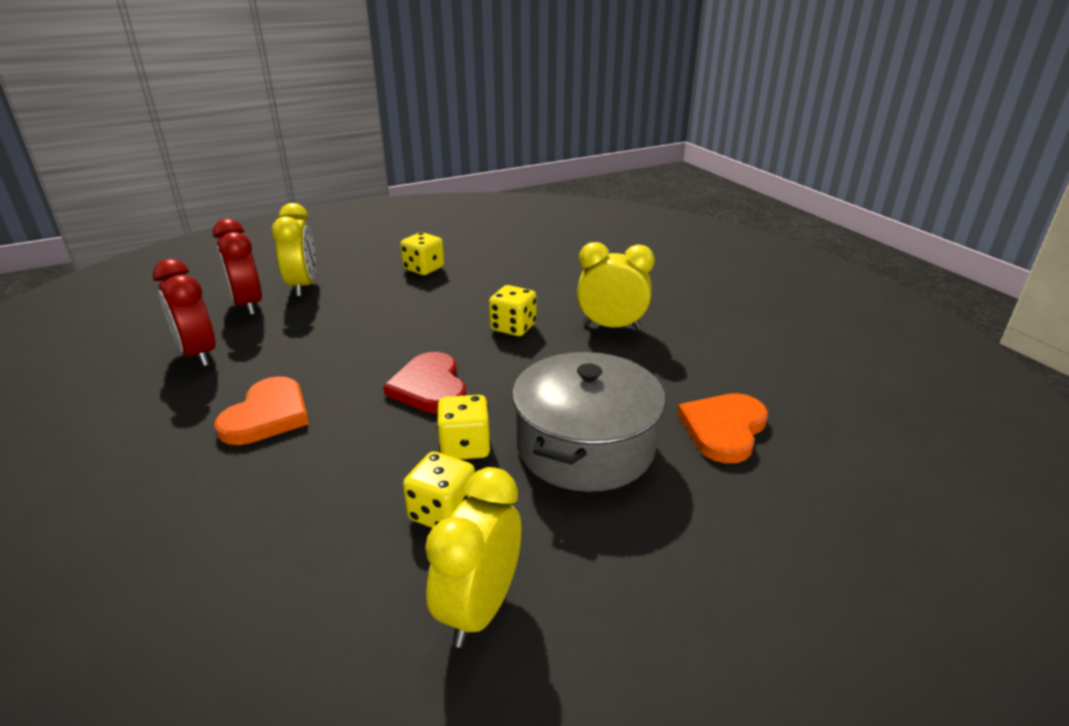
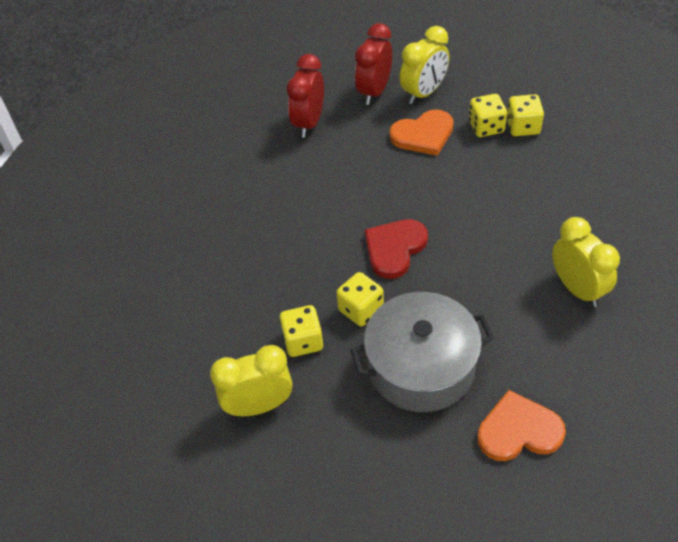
camera: 55 degrees right, 20 degrees up
orange heart [214,376,309,445] -> orange heart moved to [390,109,454,156]
yellow dice [489,285,537,336] -> yellow dice moved to [469,94,507,137]

